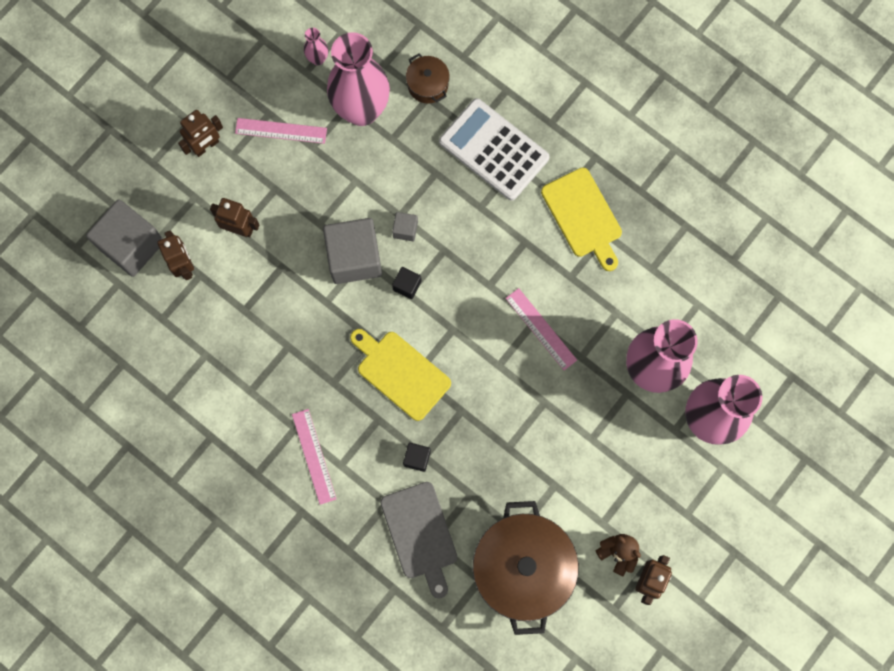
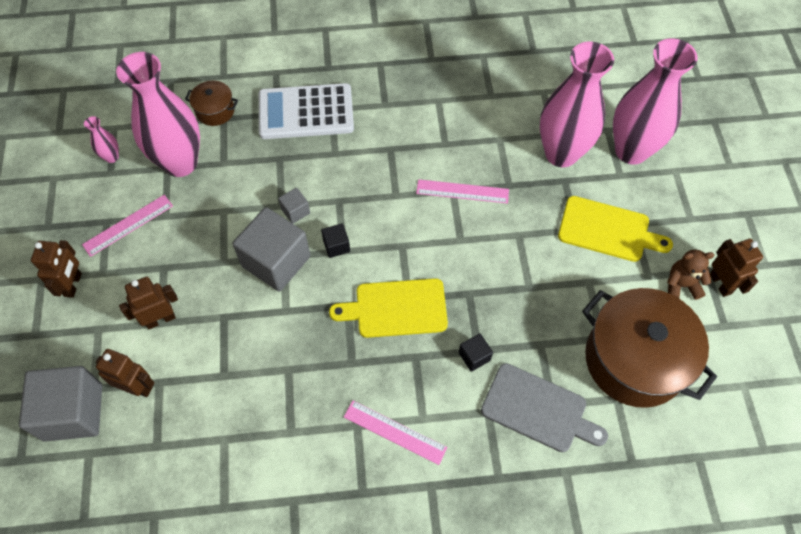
camera: 45 degrees left, 15 degrees down
yellow cutting board [541,167,622,271] -> yellow cutting board moved to [558,196,673,262]

